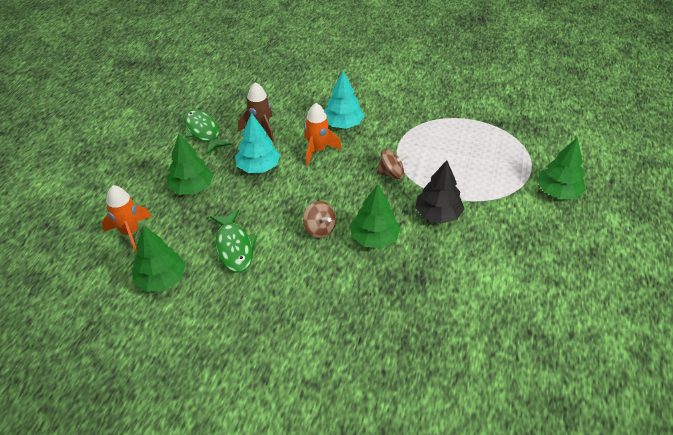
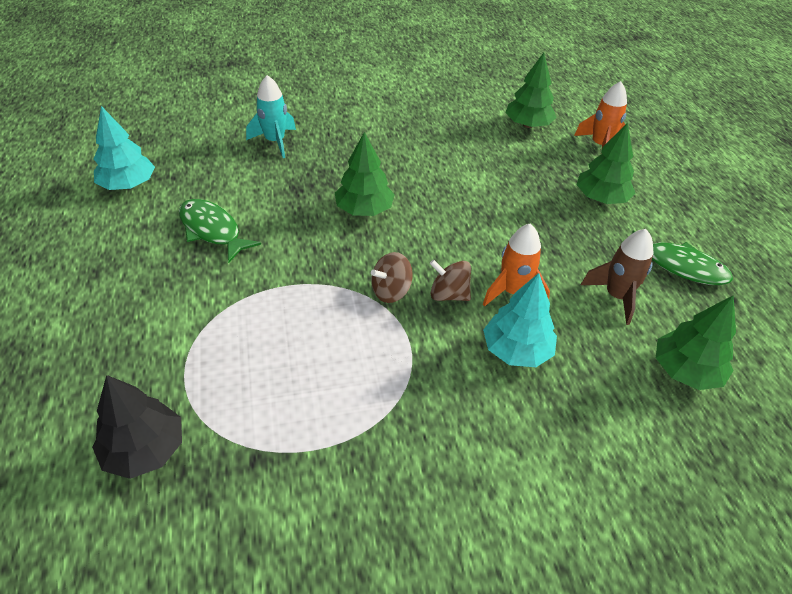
camera: 150 degrees right, 0 degrees up
green fish [210,210,257,273] -> green fish moved to [179,199,261,263]
turquoise tree [235,113,280,173] -> turquoise tree moved to [94,106,155,190]
brown spinning top [303,201,336,238] -> brown spinning top moved to [430,260,471,301]
black tree [415,160,464,224] -> black tree moved to [92,375,182,479]
green tree [537,137,586,199] -> green tree moved to [656,295,736,390]
none -> turquoise rocket [246,75,296,158]

